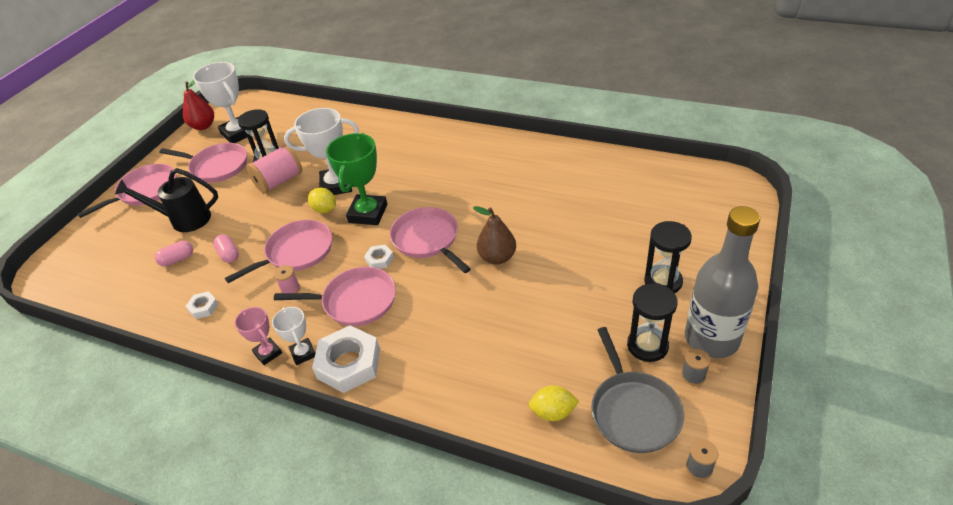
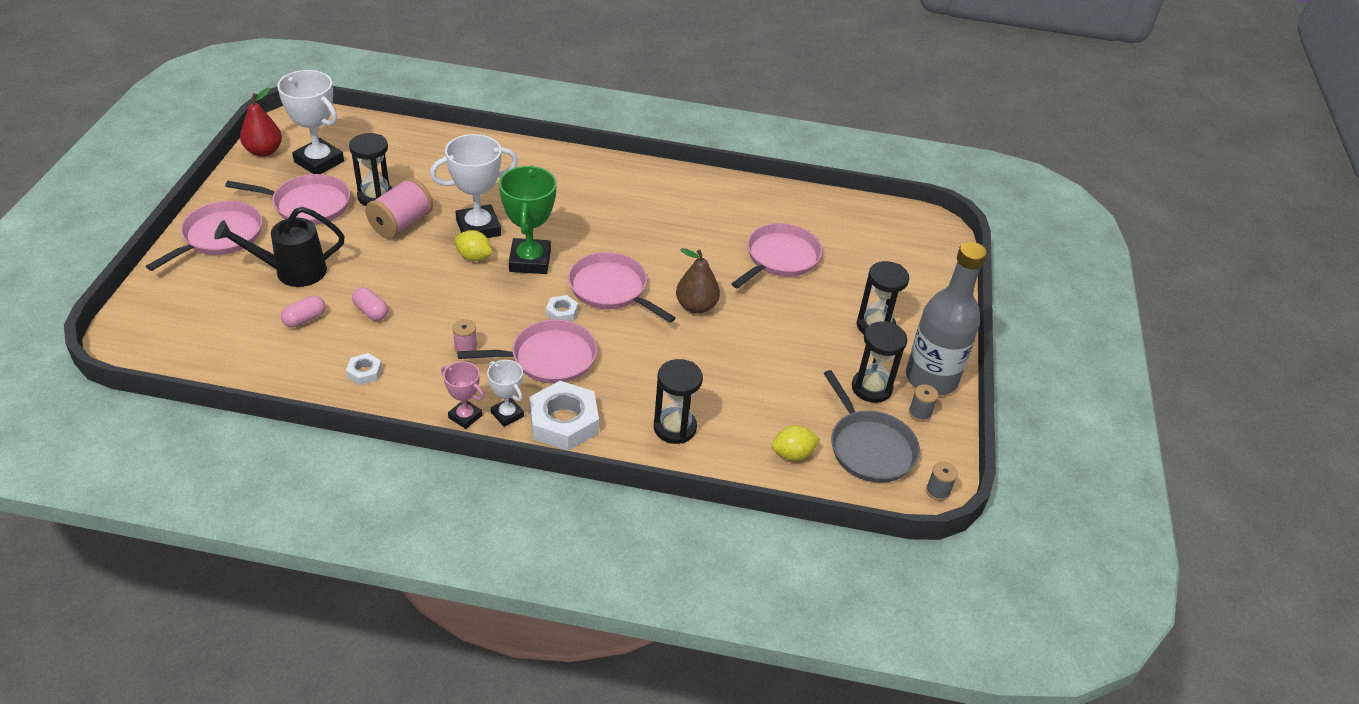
camera: 20 degrees left, 0 degrees up
pink pan [225,220,332,283] -> pink pan moved to [731,223,822,288]
none -> black hourglass [654,359,703,444]

